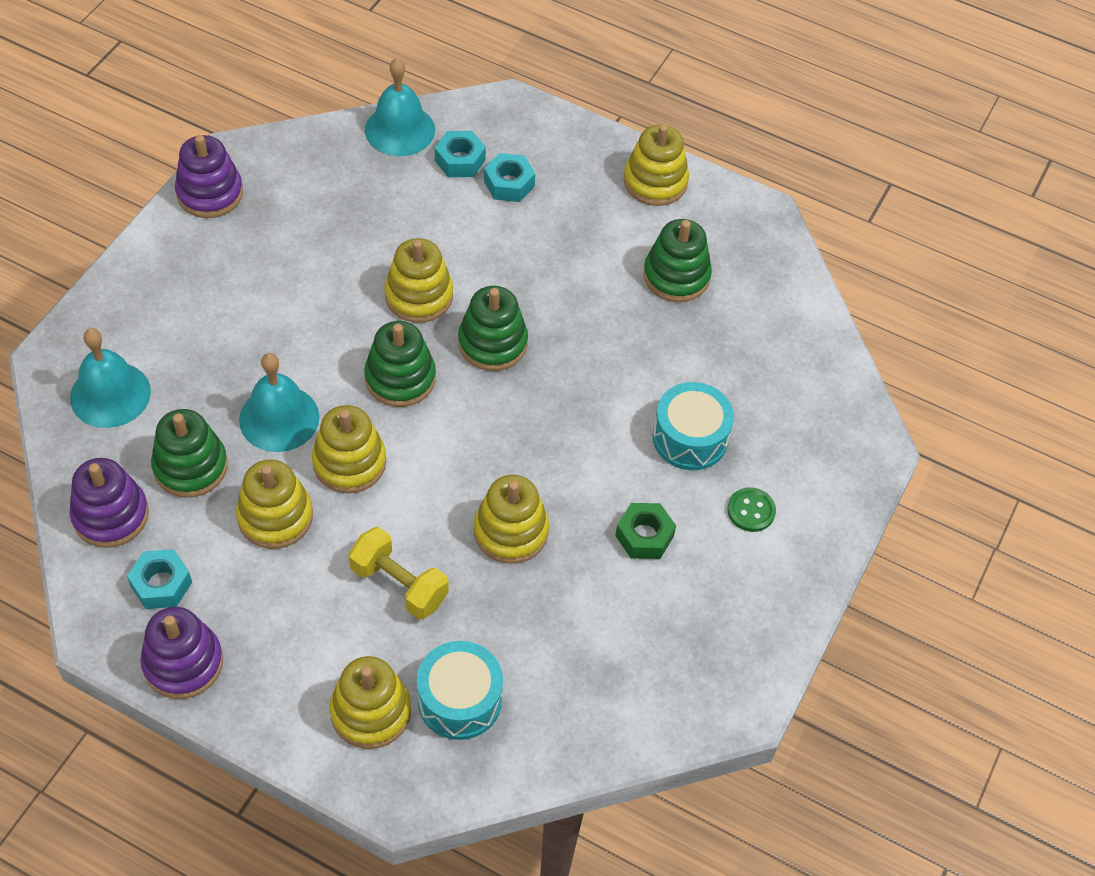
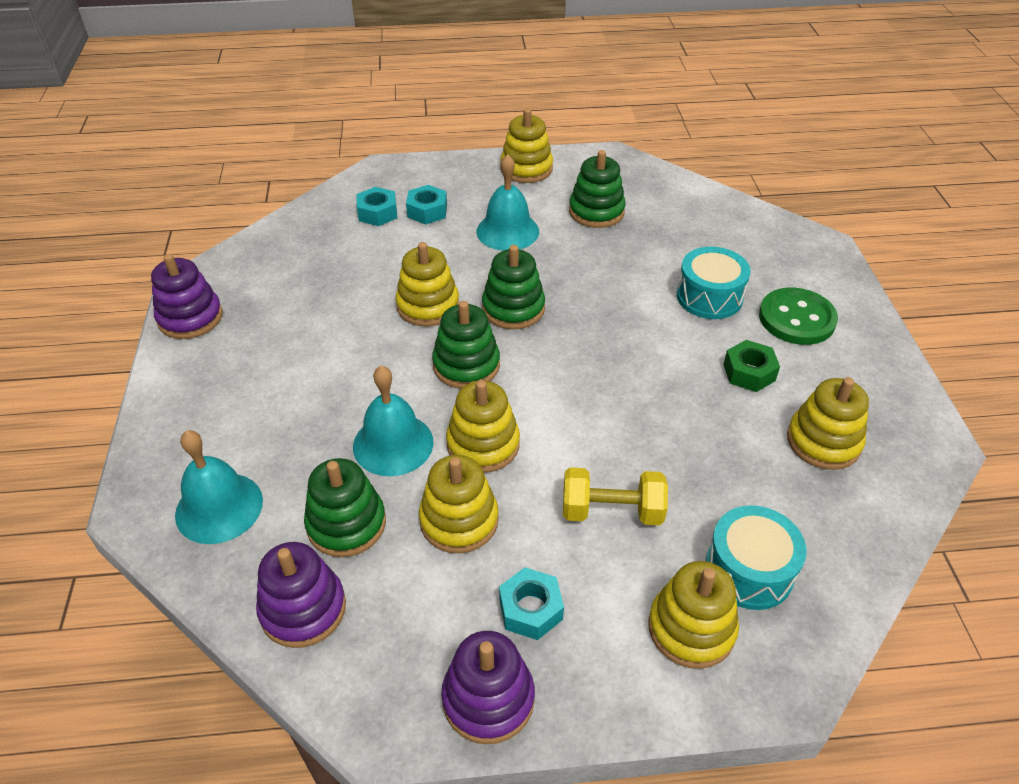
camera: 30 degrees left, 10 degrees down
turquoise nut [127,549,192,609] -> turquoise nut moved to [499,567,564,640]
turquoise bell [365,58,435,156] -> turquoise bell moved to [476,154,539,251]
yellow stacking toy [474,475,549,564] -> yellow stacking toy moved to [787,377,869,470]
green button [727,487,776,532] -> green button [759,288,838,345], size x1.80

